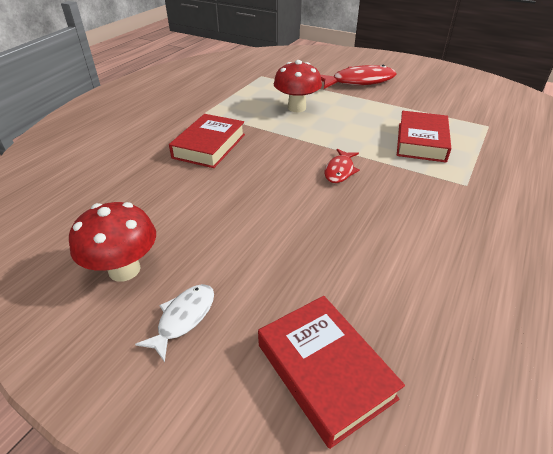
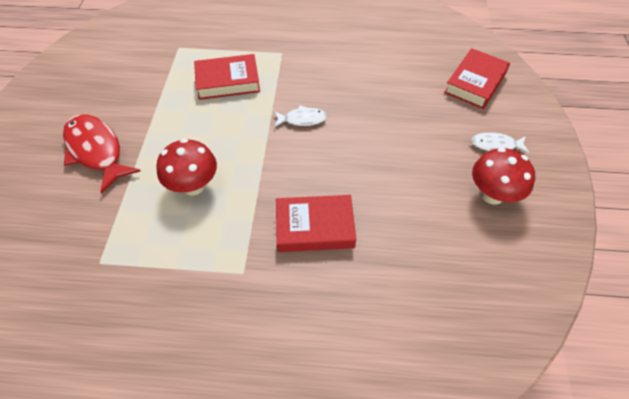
camera: 115 degrees left, 15 degrees up
red fish [325,149,360,183] -> white fish [274,105,328,127]

